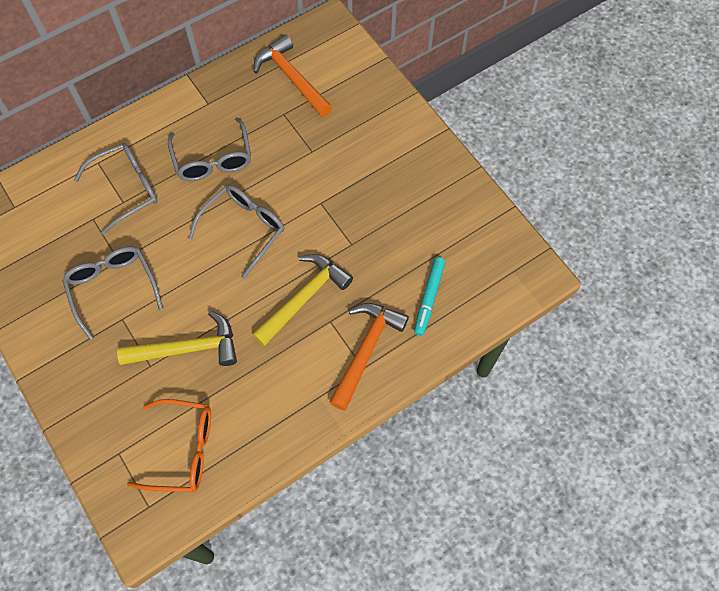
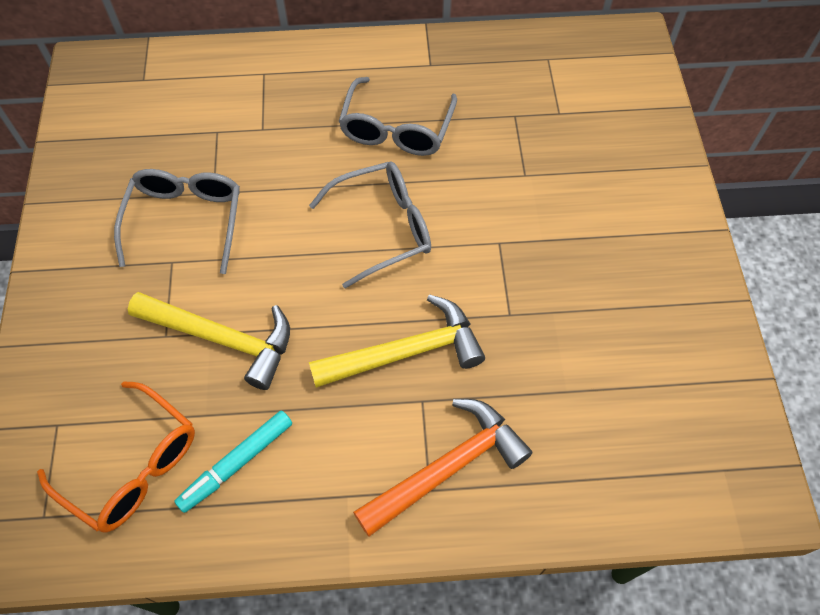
camera: 30 degrees right, 5 degrees down
grey glasses [74,143,158,234] -> none
orange hammer [254,34,332,117] -> none
turquoise marker [414,257,445,336] -> turquoise marker moved to [174,410,292,513]

